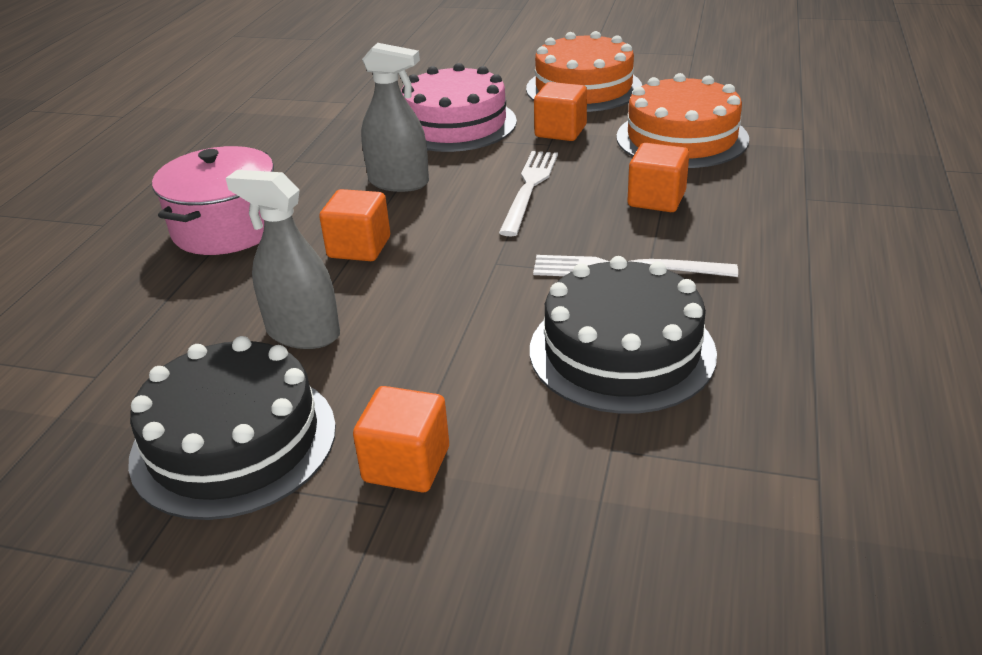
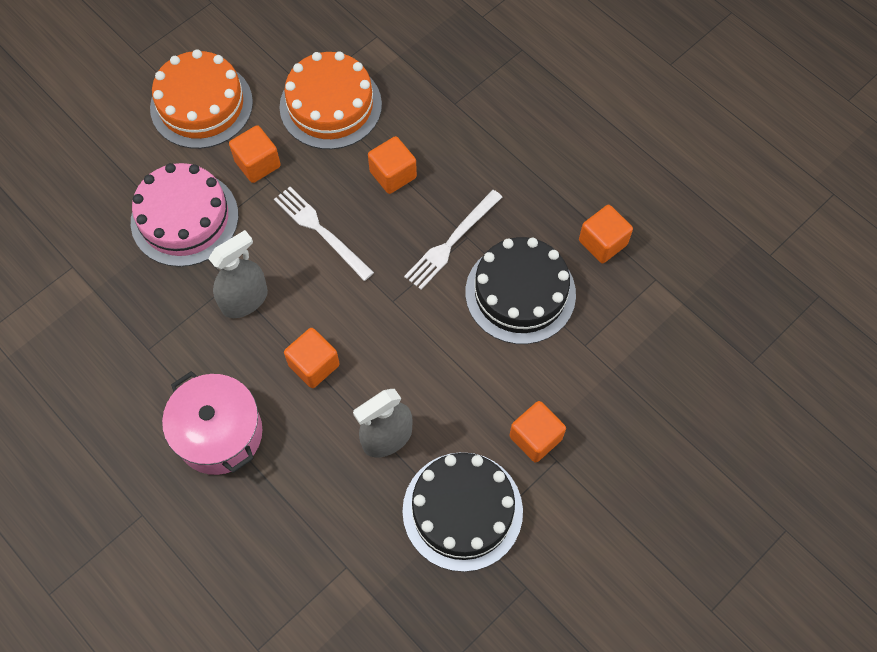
camera: 60 degrees left, 30 degrees up
none -> orange cube [579,205,633,263]

